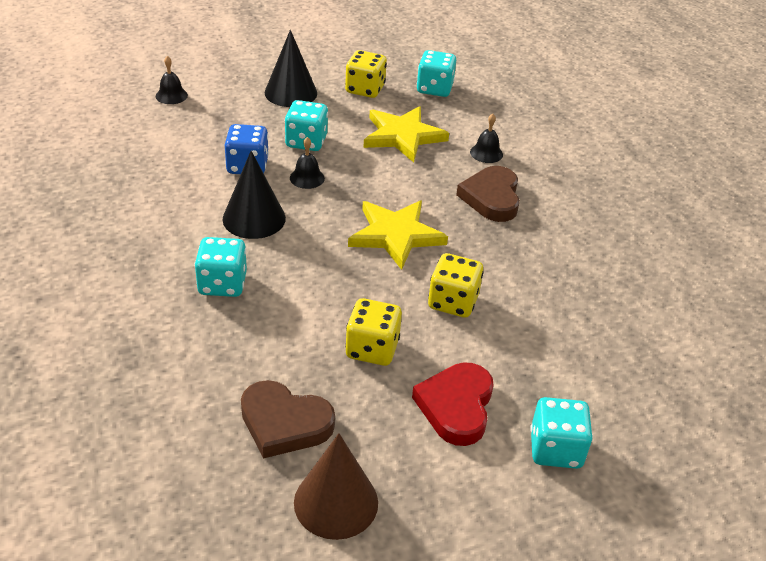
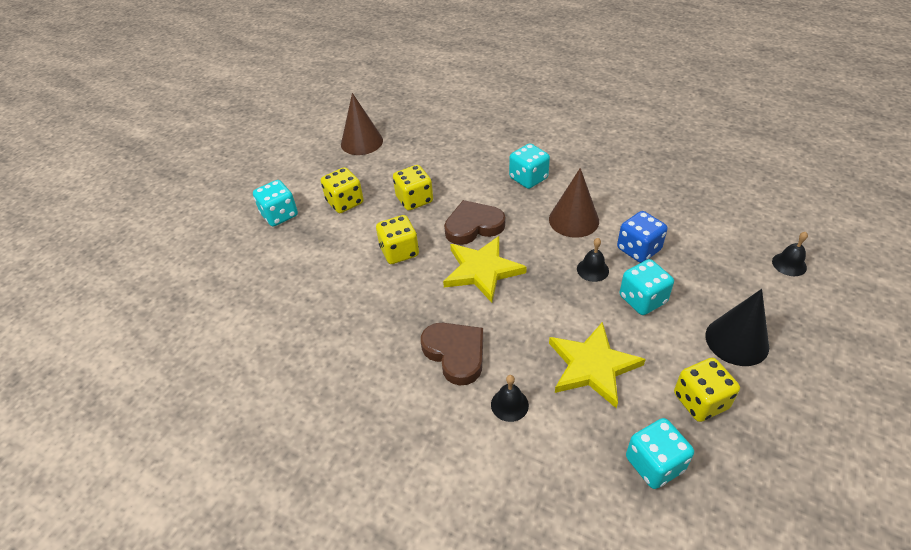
camera: 145 degrees right, 5 degrees up
black cone [222,151,286,239] -> brown cone [549,168,599,238]
brown heart [241,380,335,458] -> brown heart moved to [444,200,505,245]
red heart [412,362,494,446] -> yellow dice [321,167,364,213]

